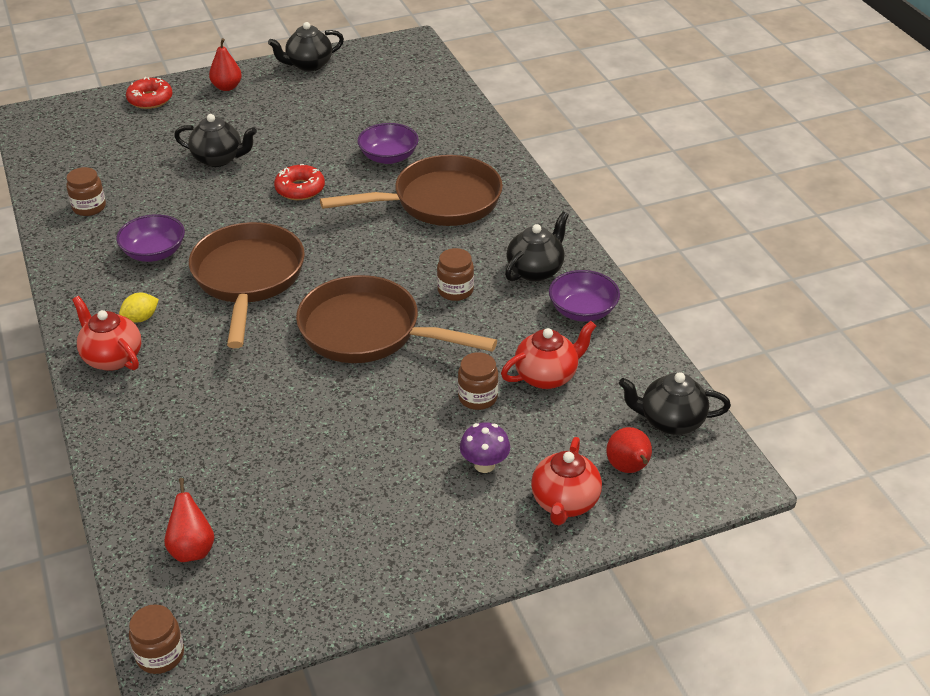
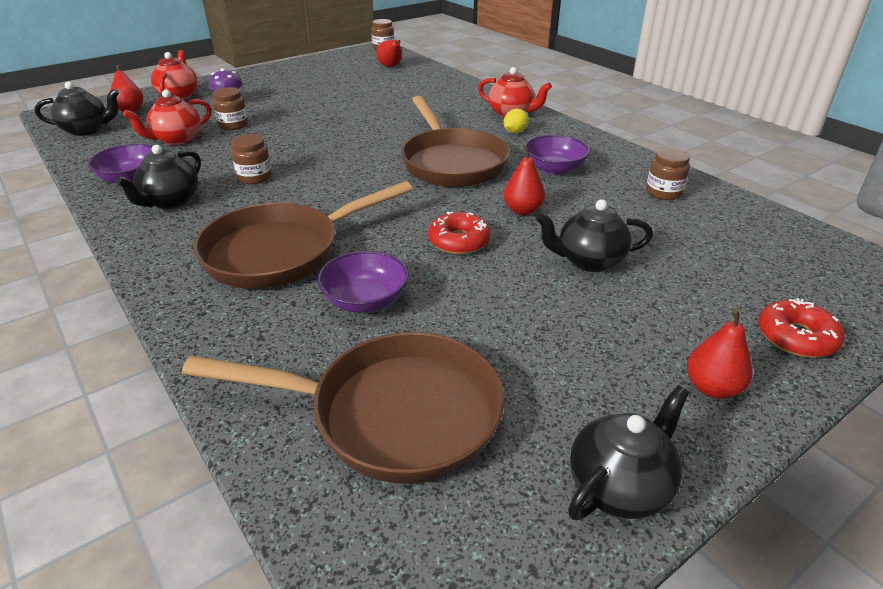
camera: 165 degrees right, 5 degrees down
brown pan [296,275,497,363] -> brown pan moved to [182,332,505,484]
none -> red pear [504,145,545,215]

